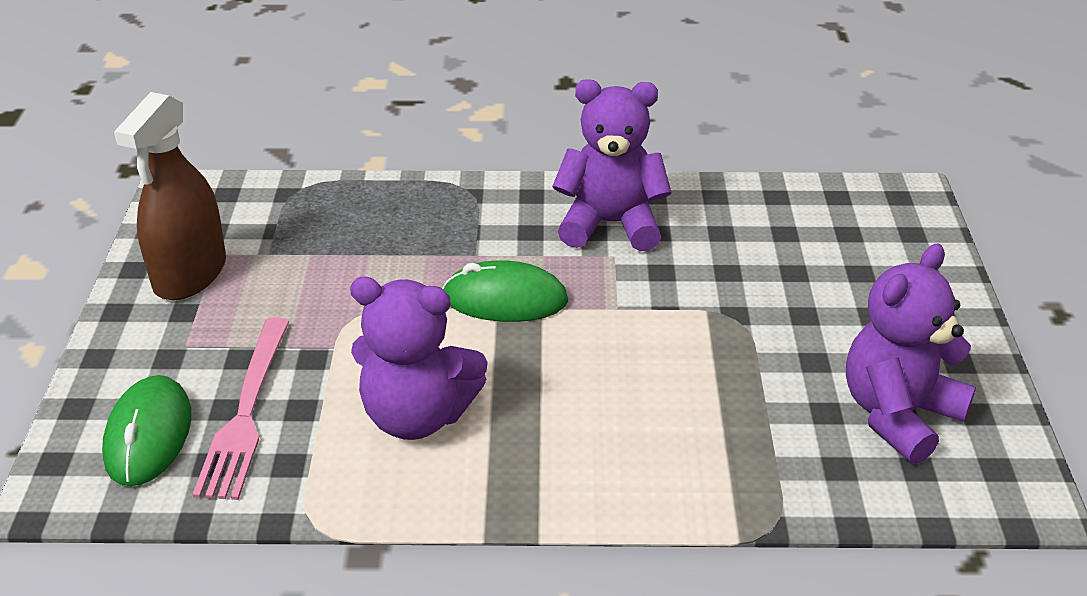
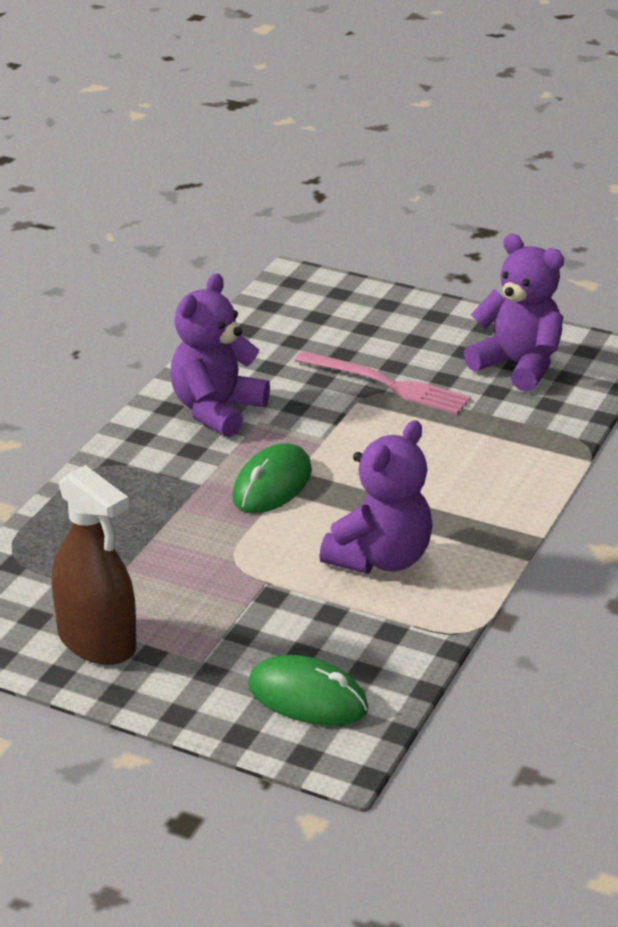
camera: 65 degrees left, 5 degrees down
pink fork [192,317,290,500] -> pink fork moved to [294,351,471,415]
purple teddy bear [846,244,976,464] -> purple teddy bear turned 150 degrees clockwise [464,234,564,392]

